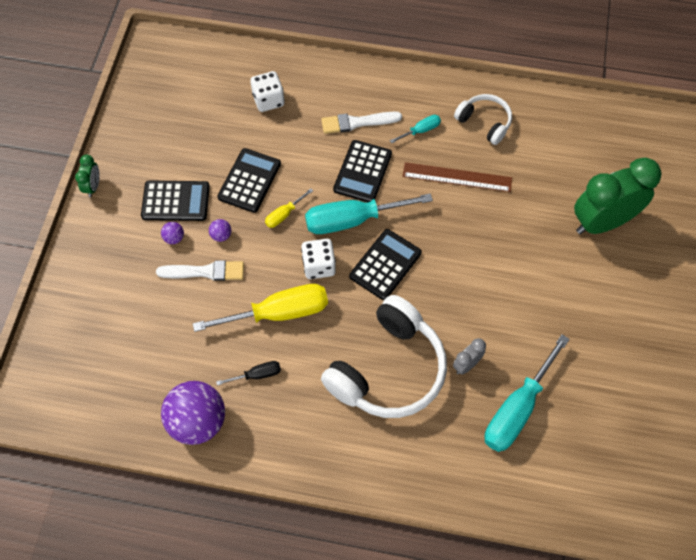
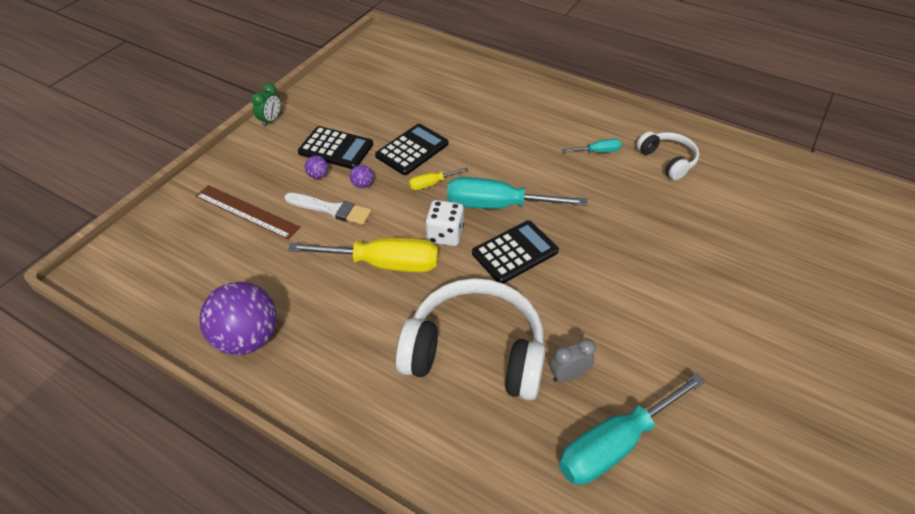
camera: 20 degrees right, 15 degrees down
black screwdriver [216,361,281,386] -> none
white dice [250,71,285,112] -> none
white brush [321,112,402,134] -> none
white headphones [321,295,447,418] -> white headphones turned 135 degrees counterclockwise [396,278,546,401]
black calculator [333,140,392,202] -> none
brown ruler [402,162,512,192] -> brown ruler moved to [196,185,300,239]
green clock [574,158,662,234] -> none

